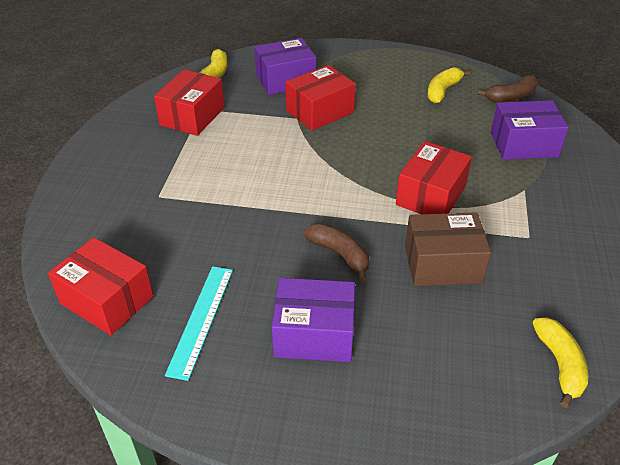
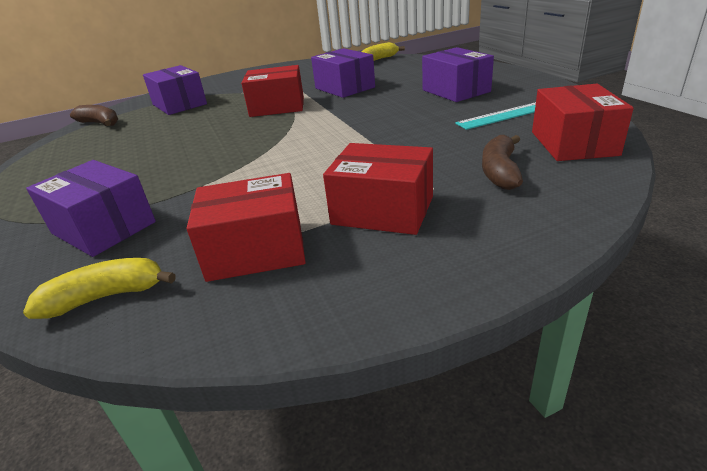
camera: 120 degrees left, 10 degrees down
red box [285,65,356,131] -> red box moved to [323,143,433,235]
brown banana [303,223,369,282] -> brown banana moved to [482,135,523,190]
brown box [405,212,491,286] -> purple box [311,48,375,98]
yellow banana [427,67,471,103] -> none

